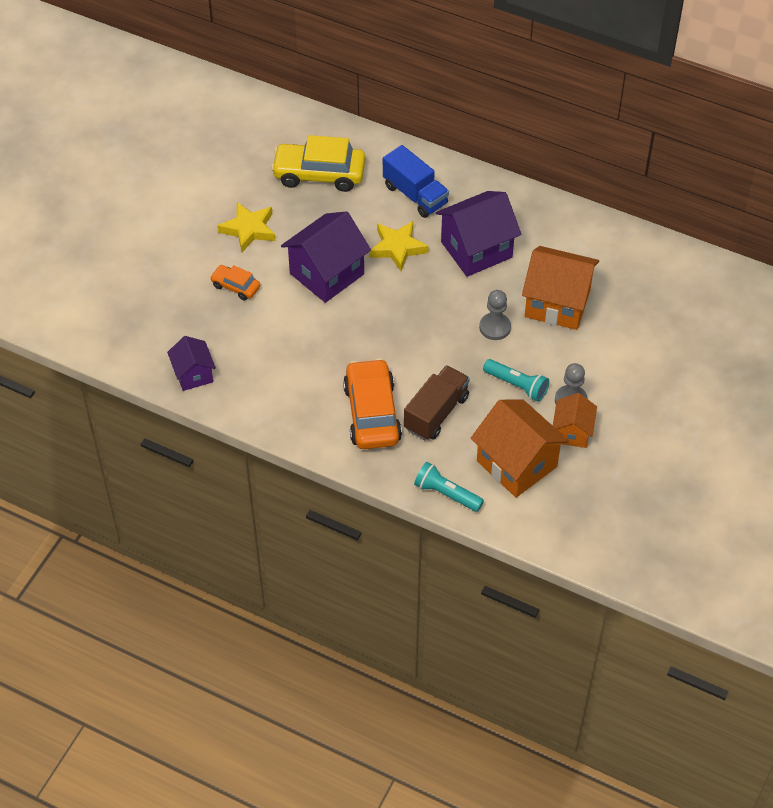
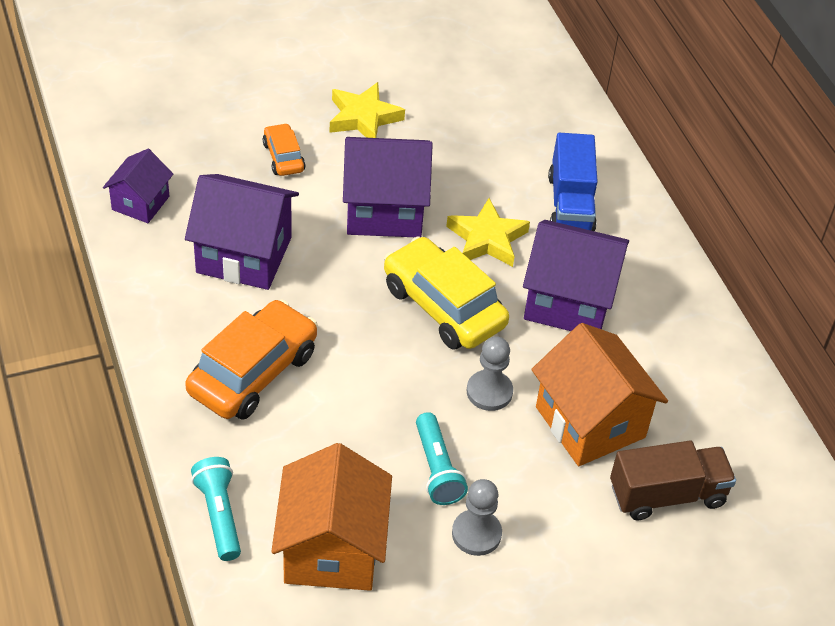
camera: 40 degrees right, 5 degrees down
yellow car [271,135,366,192] -> yellow car moved to [384,236,509,350]
brown truck [404,365,470,440] -> brown truck moved to [610,441,736,520]
orange house [553,393,597,448] -> none
none -> purple house [185,174,299,290]

